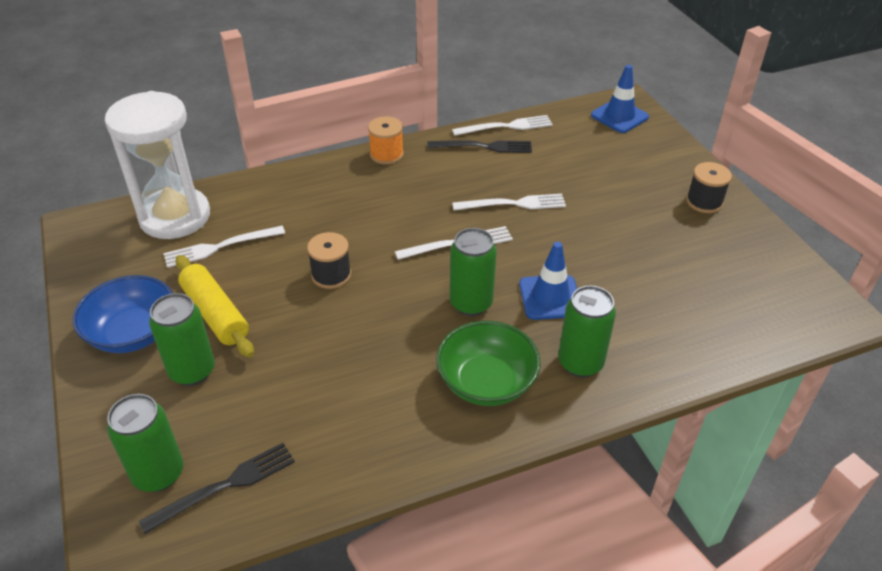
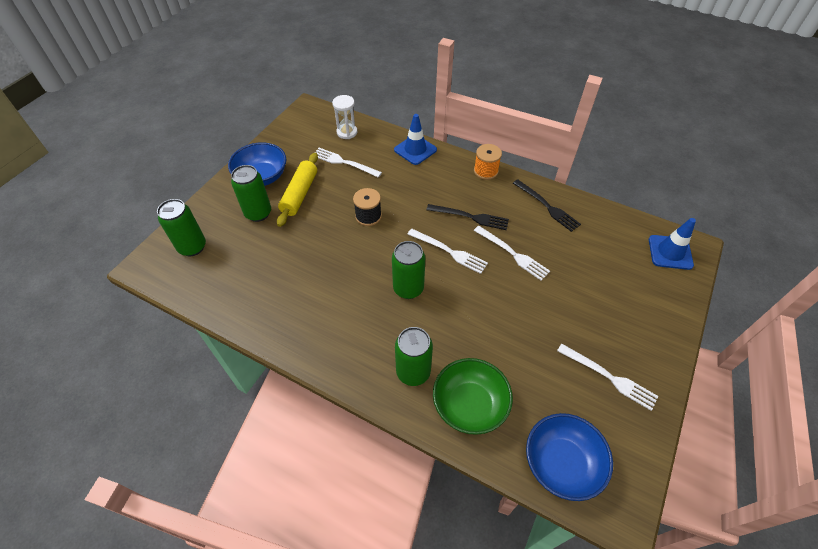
camera: 50 degrees right, 10 degrees up
white hourglass [105,91,210,239] -> white hourglass [332,95,357,139], size x0.48
black fork [139,443,295,534] -> black fork moved to [426,204,509,230]
green bowl [436,321,541,406] -> green bowl moved to [433,358,513,435]
white fork [452,115,553,136] -> white fork moved to [557,344,658,411]
blue traffic cone [519,242,577,320] -> blue traffic cone moved to [394,114,437,165]
black spool [686,162,732,213] -> none
none -> blue bowl [526,413,613,501]

